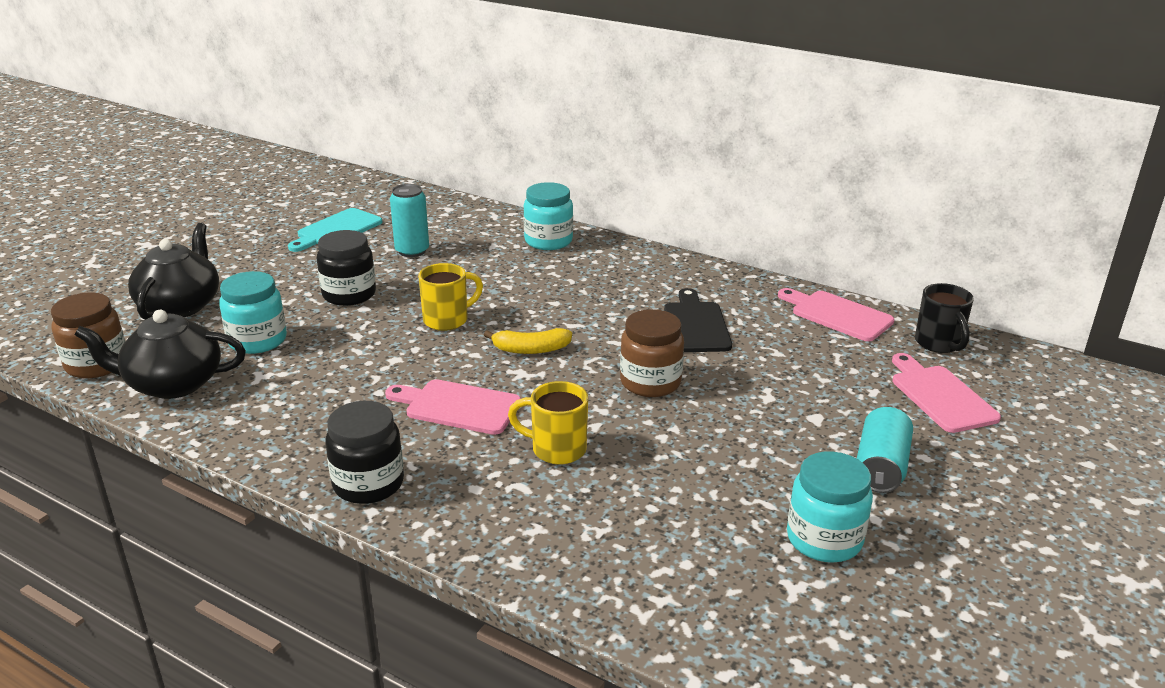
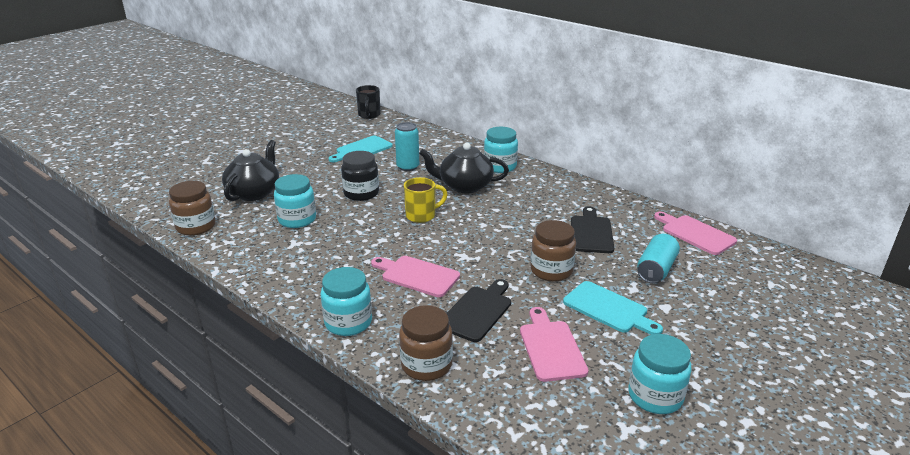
camera: 10 degrees right, 0 degrees up
black teapot [75,310,246,399] -> black teapot moved to [419,143,509,193]
black jar [325,401,404,504] -> turquoise jar [321,267,372,336]
yellow banana [484,328,572,354] -> none
yellow mug [508,381,588,465] -> black cutting board [446,279,511,342]
turquoise can [857,407,913,493] -> turquoise can moved to [637,234,680,283]
pink cutting board [892,353,1001,433] -> pink cutting board moved to [520,307,588,382]
black mug [915,283,974,353] -> black mug moved to [356,85,381,119]
none -> brown jar [399,305,453,381]
none -> turquoise cutting board [563,281,663,335]

